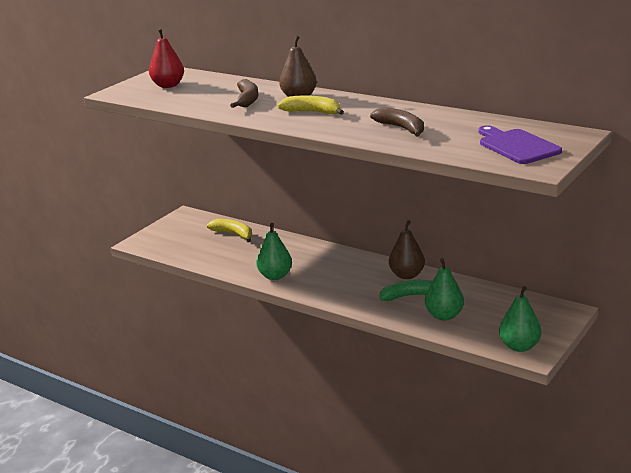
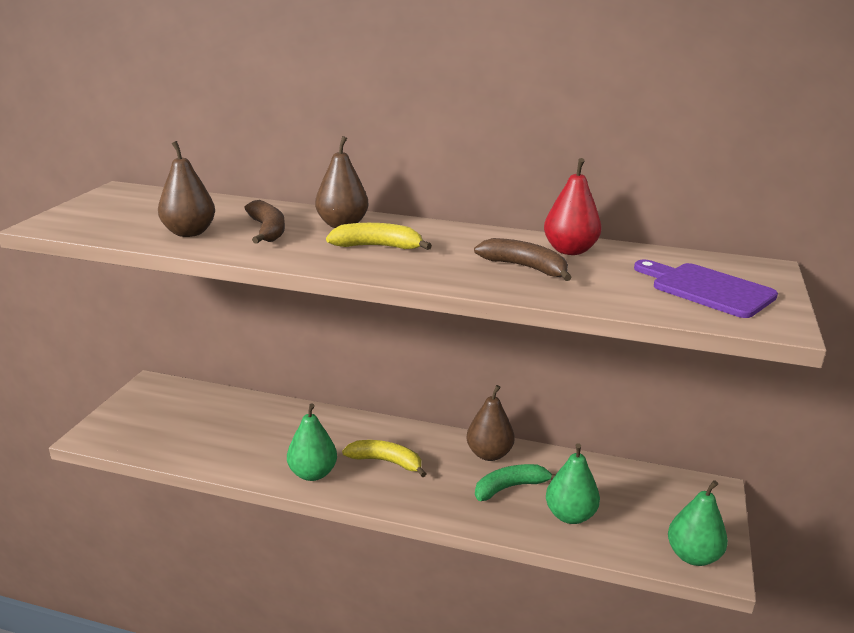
camera: 20 degrees left, 0 degrees up
red pear [149,28,184,88] -> red pear moved to [544,158,602,255]
yellow banana [207,219,252,242] -> yellow banana moved to [342,440,426,477]
none -> brown pear [158,141,215,237]

